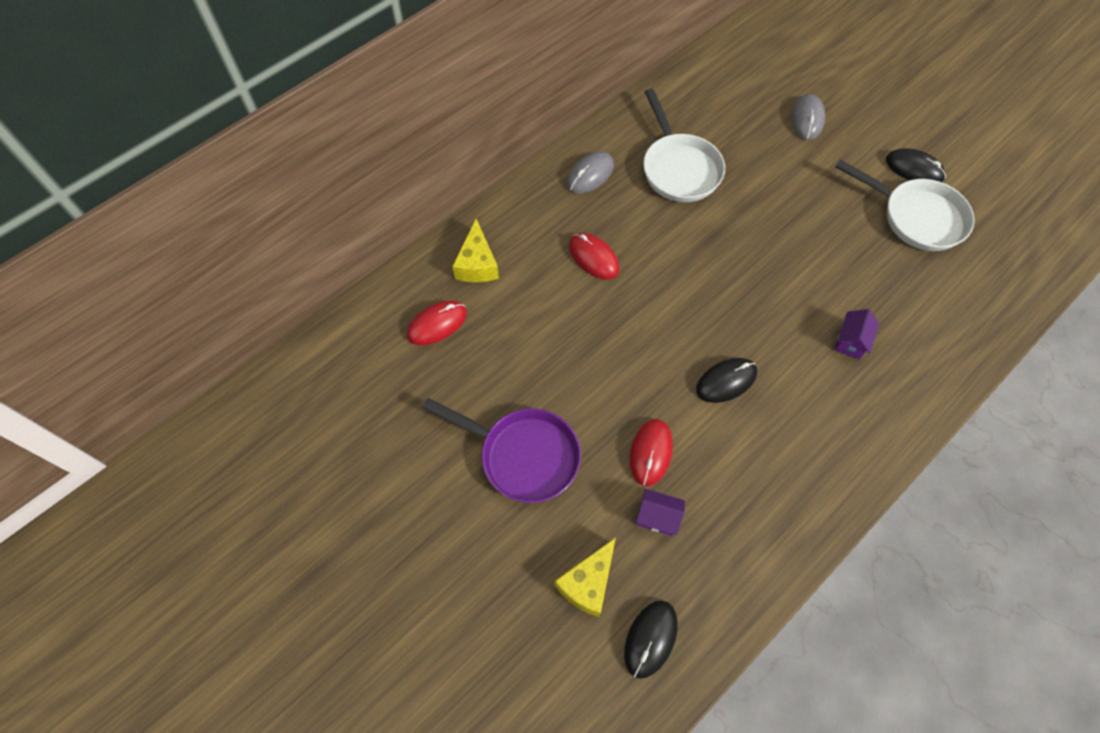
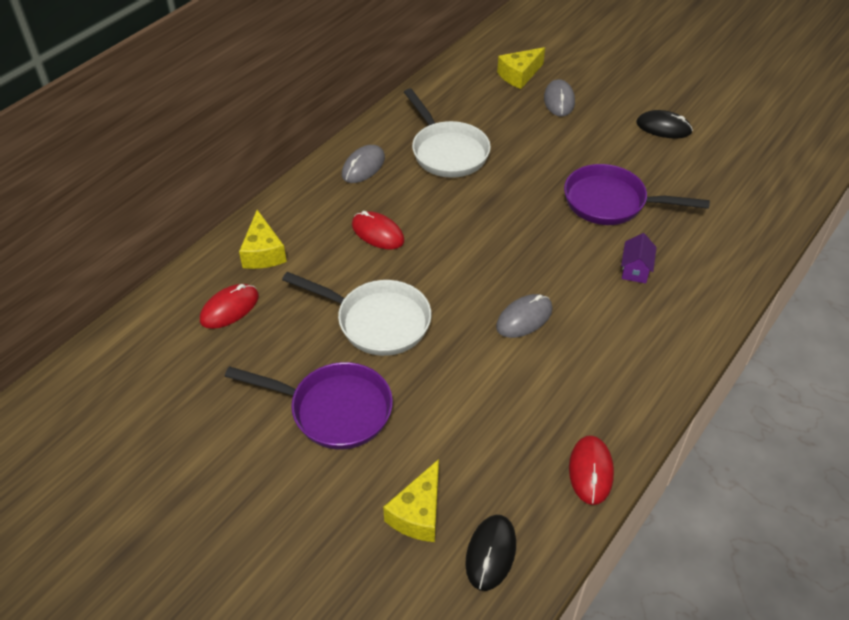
camera: 10 degrees left, 15 degrees down
red mouse [630,419,673,486] -> red mouse moved to [569,435,614,505]
purple house [636,489,685,536] -> none
black mouse [696,358,757,403] -> grey mouse [496,294,553,338]
white pan [836,159,975,251] -> white pan moved to [282,272,431,356]
none -> yellow cheese [497,47,545,89]
none -> purple pan [564,164,710,225]

